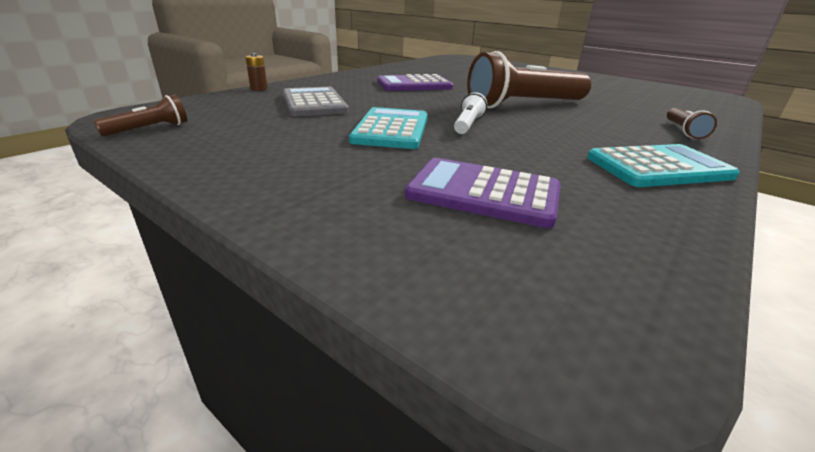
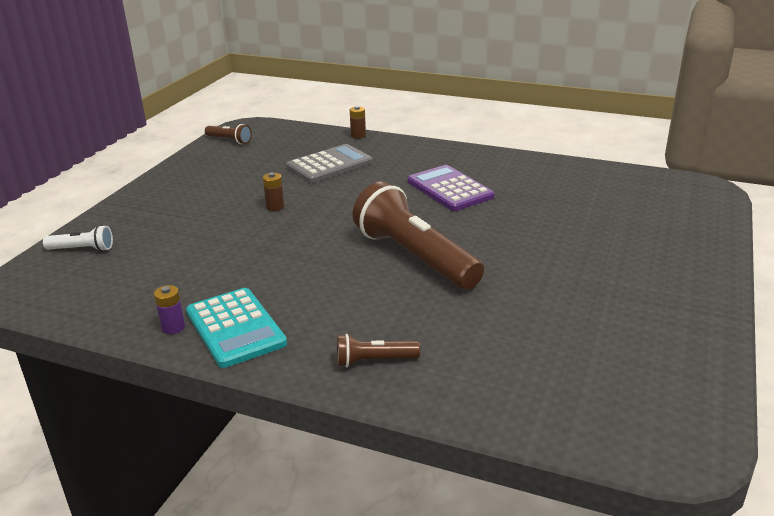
camera: 75 degrees right, 0 degrees up
turquoise calculator [349,107,428,149] -> brown battery [263,172,284,211]
purple calculator [405,158,561,228] -> none
white flashlight [454,92,487,134] -> white flashlight moved to [43,225,113,251]
none -> purple battery [154,285,185,334]

